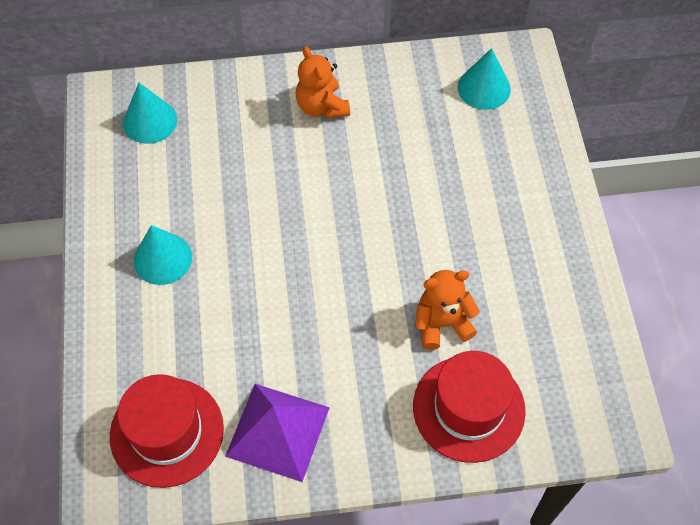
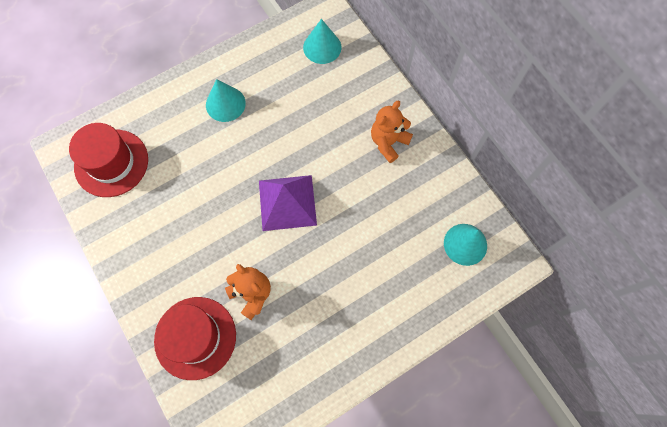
camera: 65 degrees right, 10 degrees up
purple pyramid [225,384,330,482] -> purple pyramid moved to [259,175,317,231]

